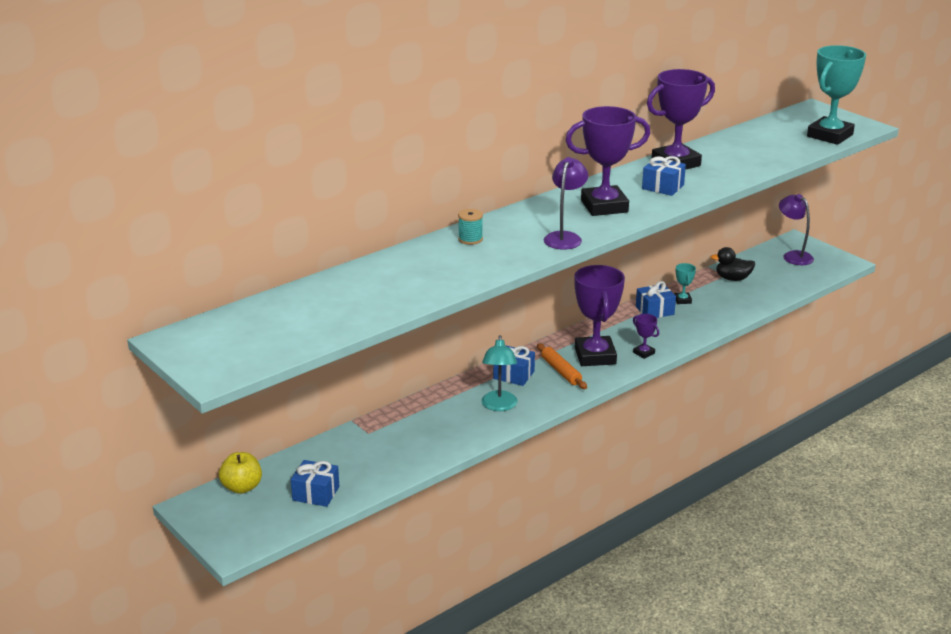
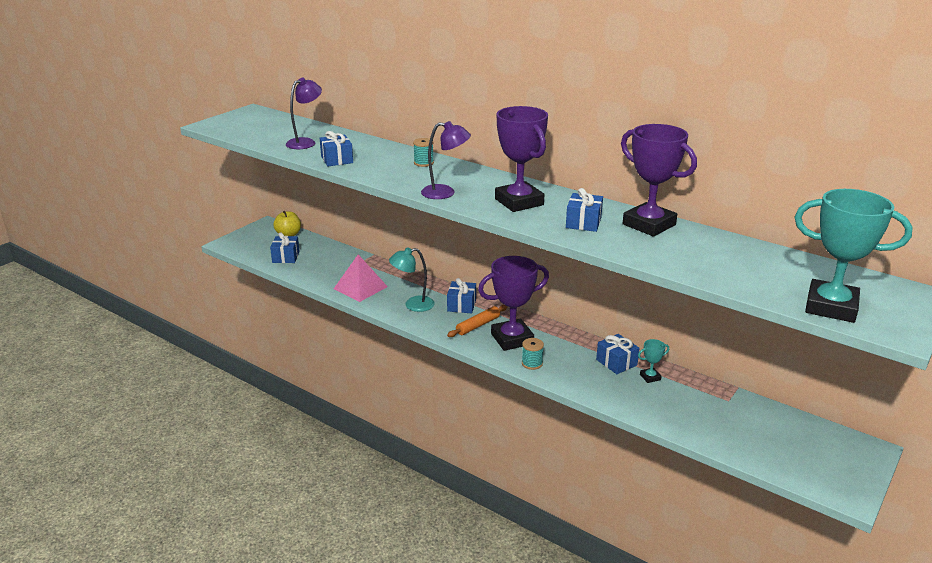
camera: 75 degrees right, 0 degrees up
purple trophy [633,314,659,359] -> turquoise spool [522,338,544,370]
black duck [711,247,756,281] -> none
purple lamp [779,194,814,265] -> purple lamp moved to [286,78,322,149]
none -> blue gift [320,131,353,166]
none -> pink pyramid [334,254,388,302]

